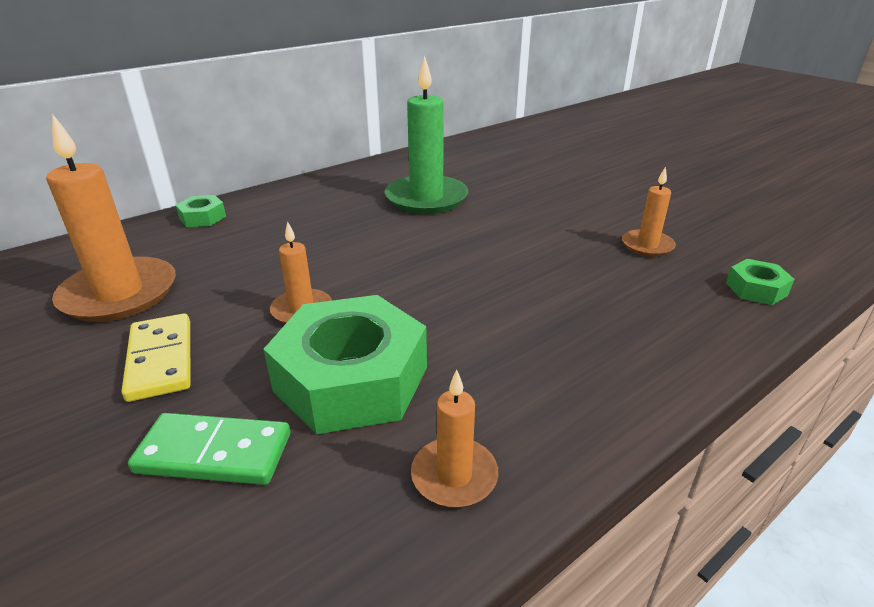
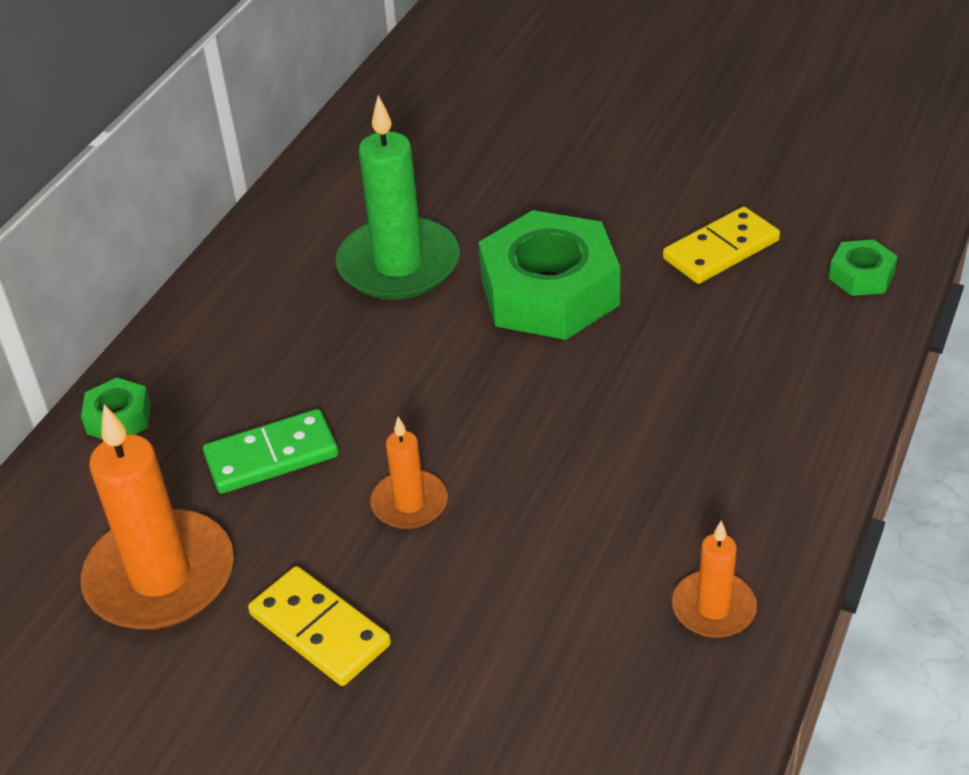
camera: 25 degrees left, 10 degrees up
green domino [128,413,290,485] -> green domino moved to [203,409,338,494]
green nut [263,295,427,434] -> green nut moved to [479,210,620,340]
orange candle [622,166,676,257] -> yellow domino [663,207,780,284]

